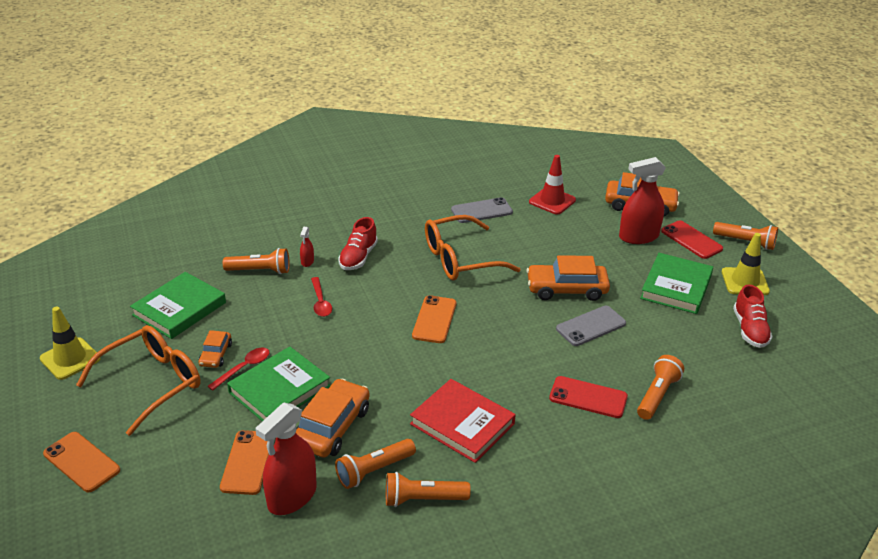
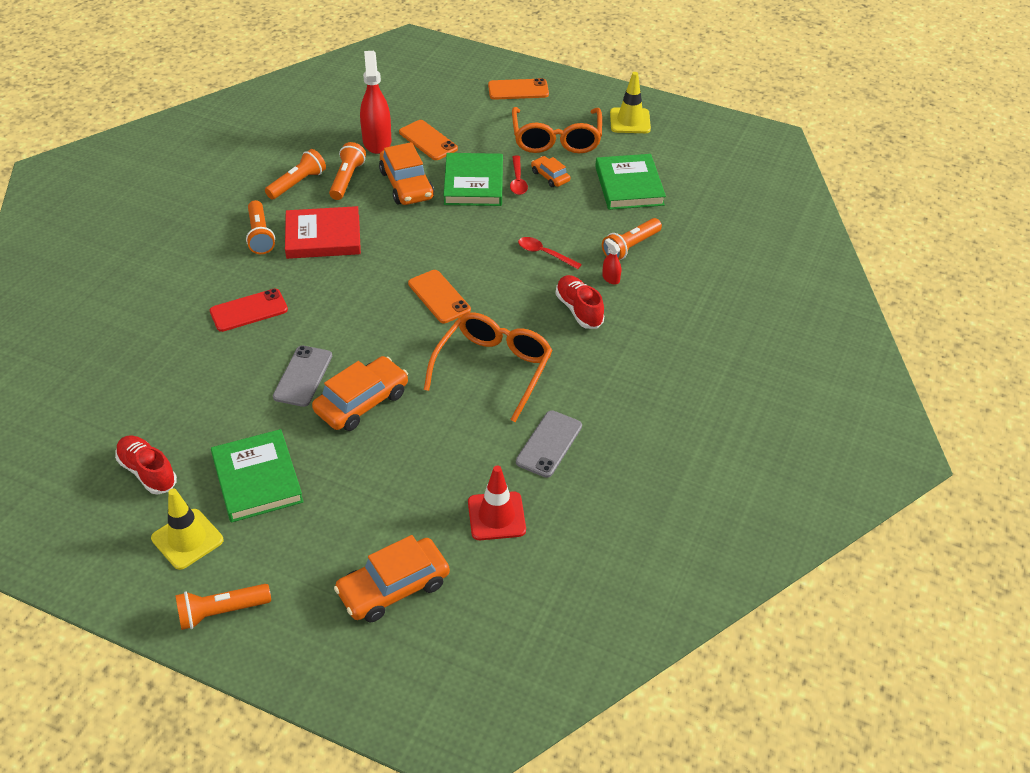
camera: 135 degrees right, 10 degrees up
red spray bottle [619,157,666,244] -> none
orange flashlight [637,355,684,420] -> orange flashlight moved to [246,200,275,254]
red phone [661,220,723,259] -> none

